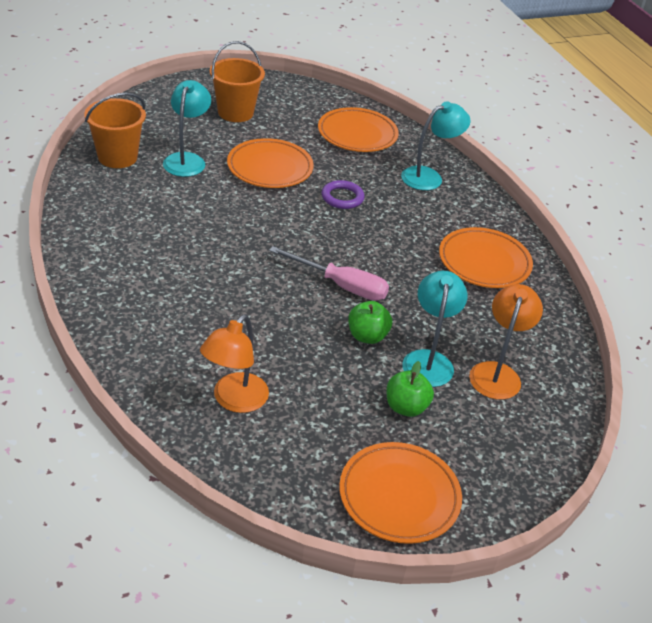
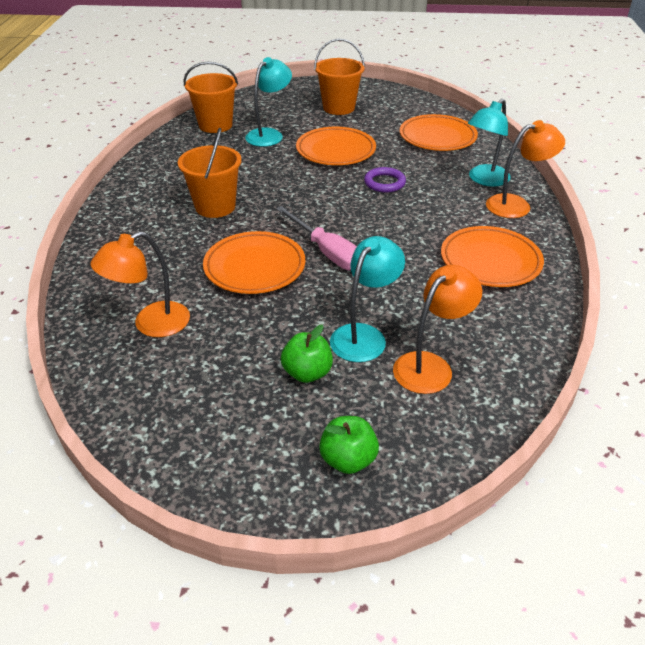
camera: 30 degrees right, 0 degrees up
orange plate [339,442,462,544] -> orange plate moved to [203,231,305,294]
green apple [348,301,392,344] -> green apple moved to [319,416,379,474]
turquoise lamp [401,101,471,190] -> turquoise lamp turned 135 degrees clockwise [468,99,511,186]
none -> orange bucket [178,128,241,218]
none -> orange lamp [486,120,565,218]

